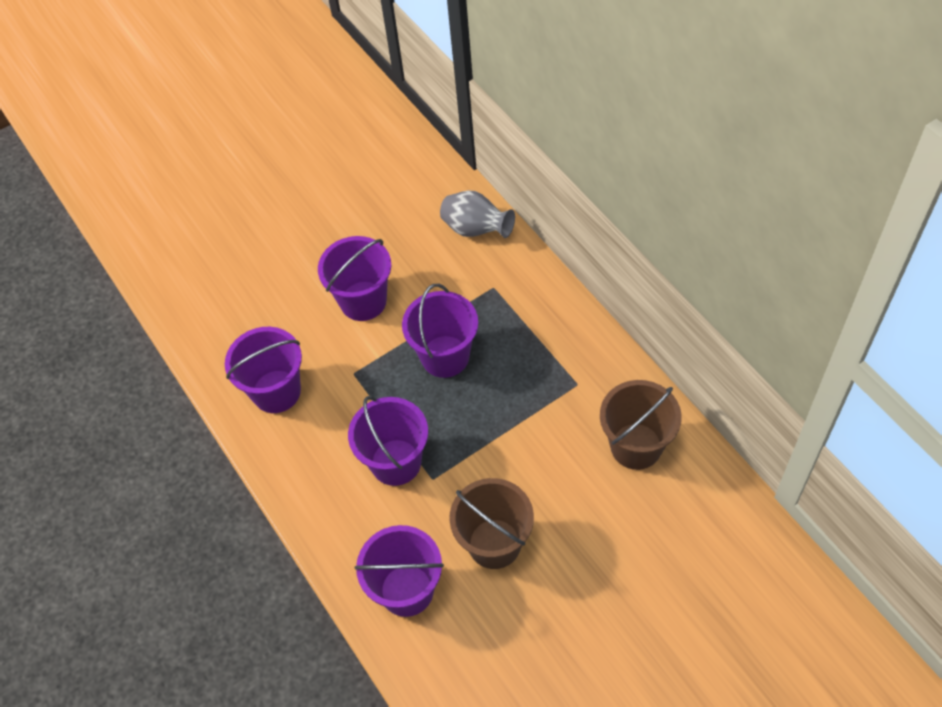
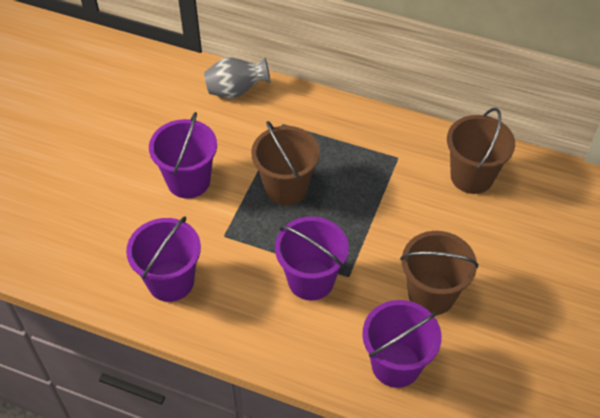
camera: 40 degrees left, 5 degrees down
purple bucket [402,284,478,378] -> brown bucket [251,121,320,205]

